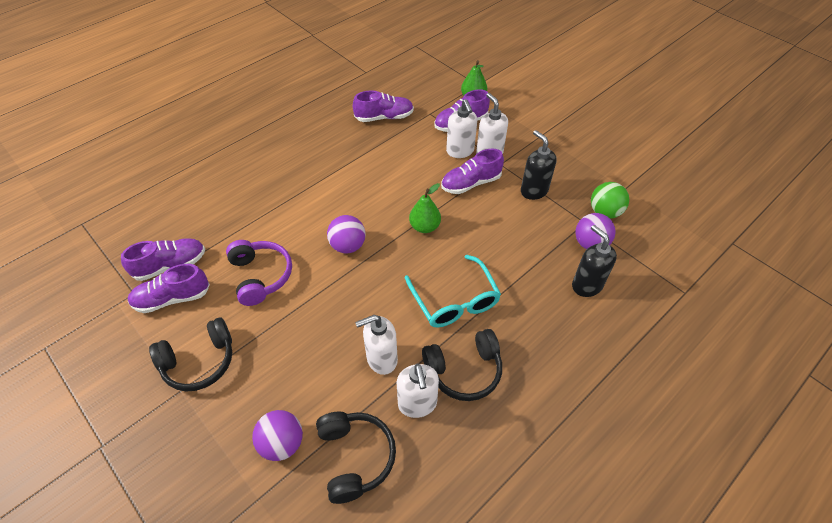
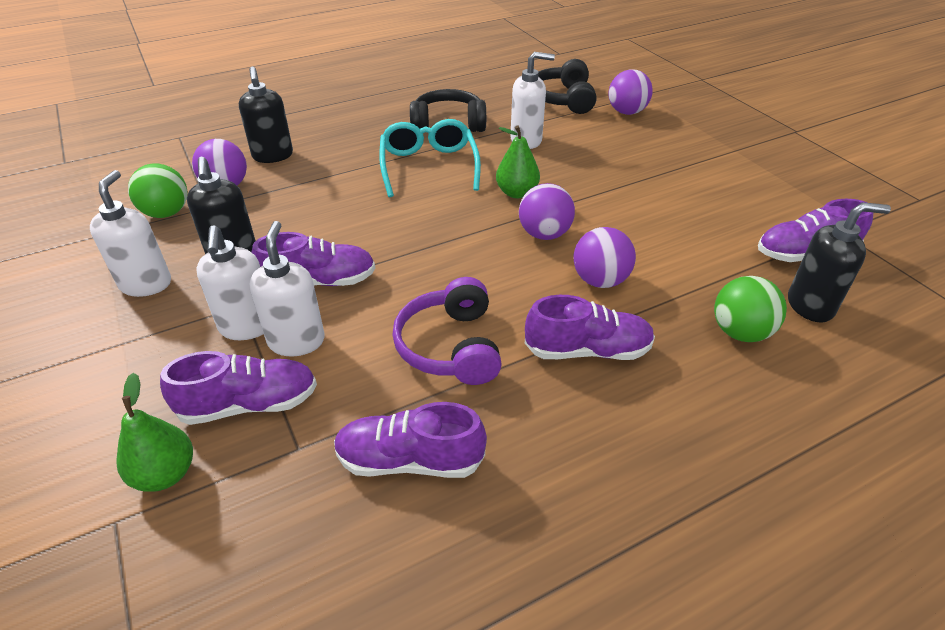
camera: 165 degrees left, 10 degrees down
purple shoe [128,264,210,313] -> purple shoe moved to [525,295,655,360]
black headphones [149,317,232,391] -> none
purple headphones [226,240,292,306] -> purple headphones moved to [392,277,502,385]
white soap dispenser [396,364,439,418] -> white soap dispenser moved to [90,170,171,297]
green pear [409,183,441,233] -> green pear moved to [496,125,540,198]
none -> purple ball [574,227,636,288]
none -> green ball [714,276,787,342]
none -> black soap dispenser [788,202,891,323]

